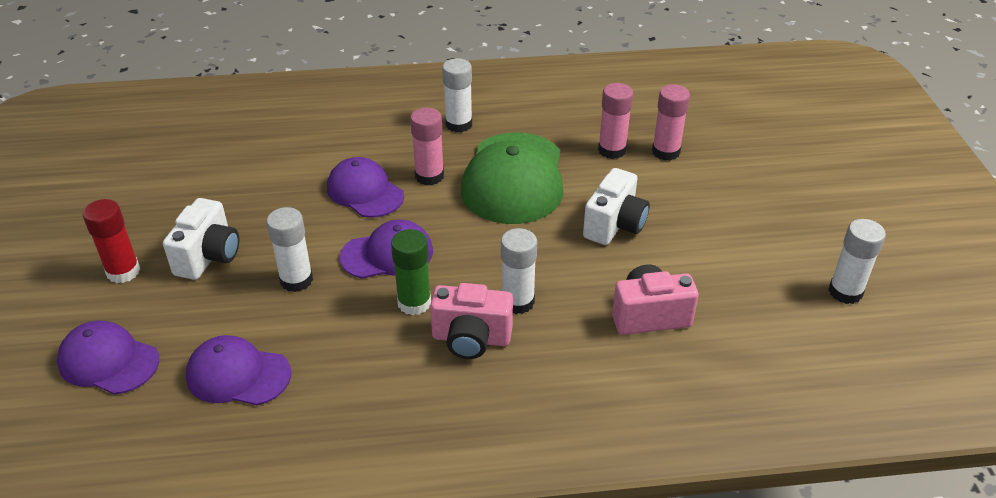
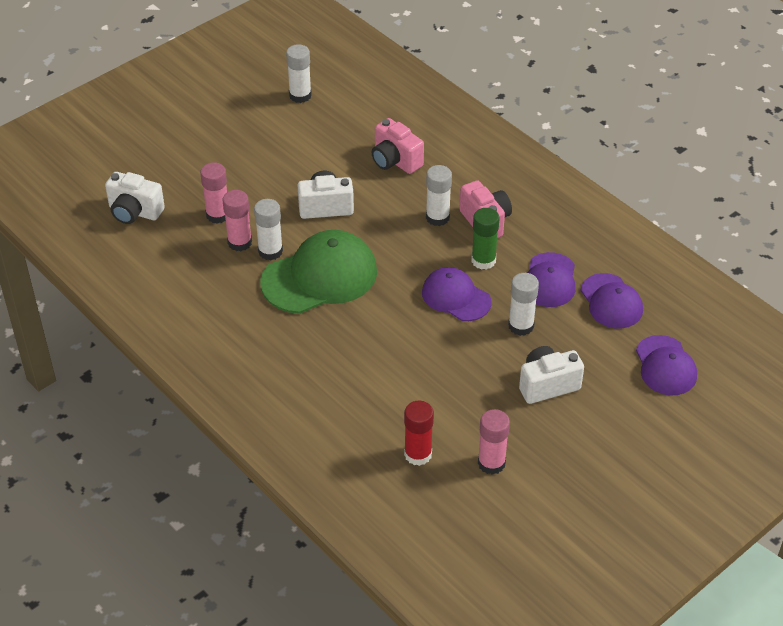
camera: 125 degrees left, 5 degrees up
red glue stick [83,199,140,283] -> red glue stick moved to [404,400,434,466]
purple cap [327,157,404,218] -> purple cap moved to [527,252,575,307]
pink glue stick [410,107,444,185] -> pink glue stick moved to [478,409,510,475]
white glue stick [442,58,472,133] -> white glue stick moved to [254,199,283,260]
none -> white camera [105,172,165,224]

